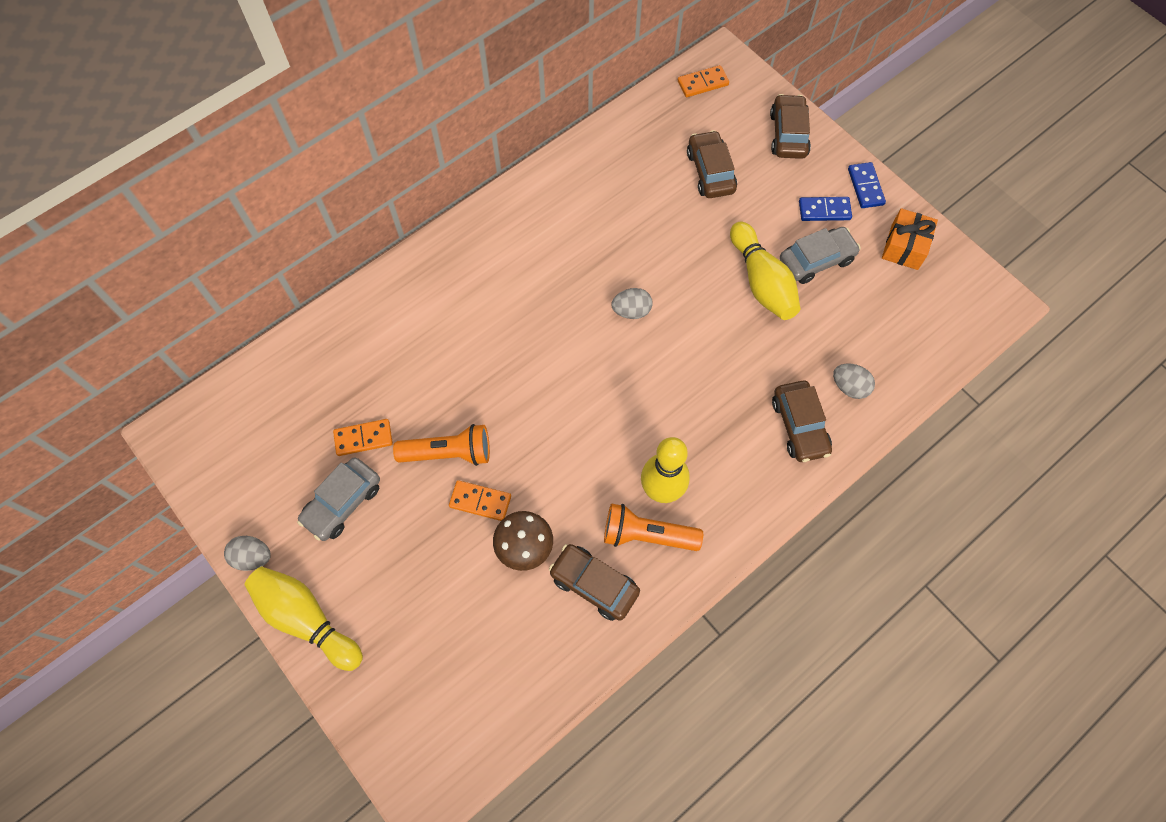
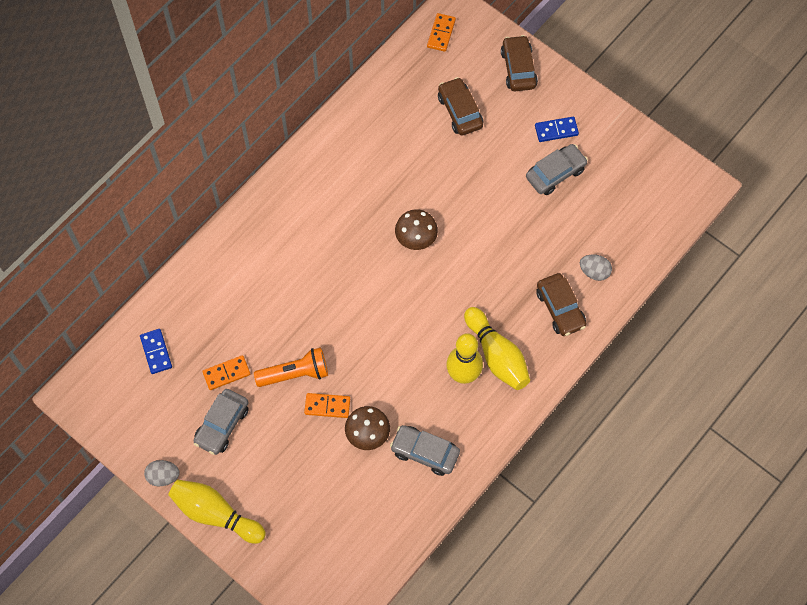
camera: 10 degrees left, 0 degrees up
brown car [549,544,640,621] -> grey car [390,425,460,476]
orange flashlight [604,503,703,551] -> none
grey egg [611,288,653,319] -> brown mushroom [395,209,438,250]
orange domino [678,65,729,97] -> orange domino turned 45 degrees counterclockwise [427,13,456,52]
yellow bowling pin [730,222,800,320] -> yellow bowling pin moved to [464,307,530,390]
blue domino [848,162,886,208] -> blue domino moved to [140,329,172,374]
orange gift [882,208,938,270] -> none

